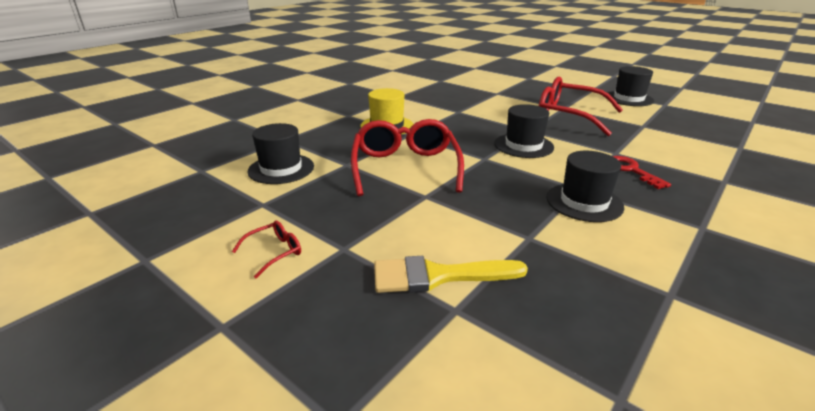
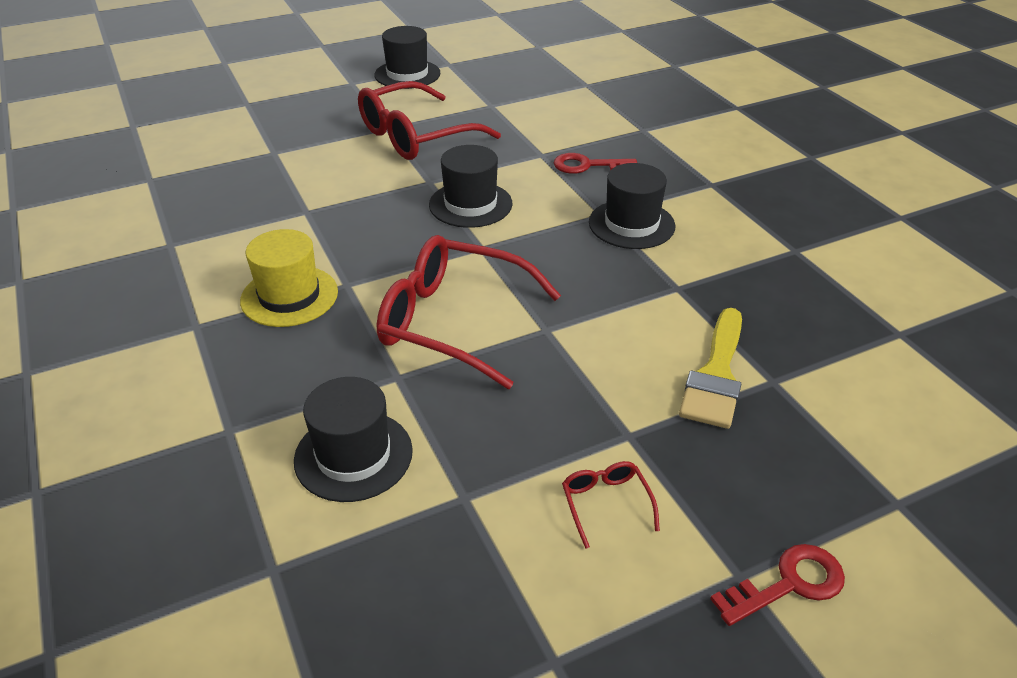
camera: 65 degrees left, 10 degrees up
none -> red key [710,544,845,626]

